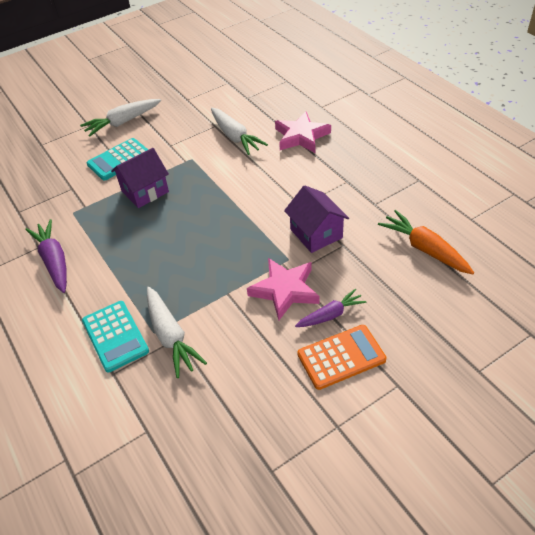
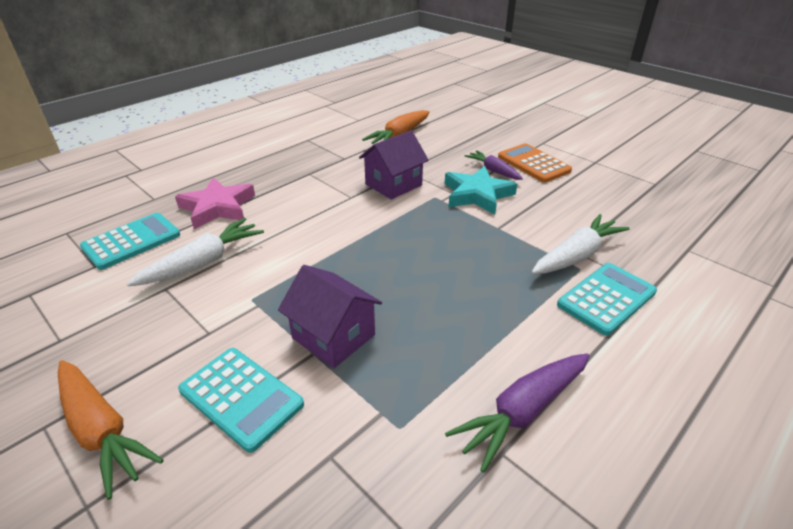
camera: 105 degrees left, 10 degrees down
white carrot [80,99,161,137] -> orange carrot [58,360,164,500]
pink star [247,258,320,320] -> turquoise star [445,166,517,215]
none -> turquoise calculator [80,213,180,270]

